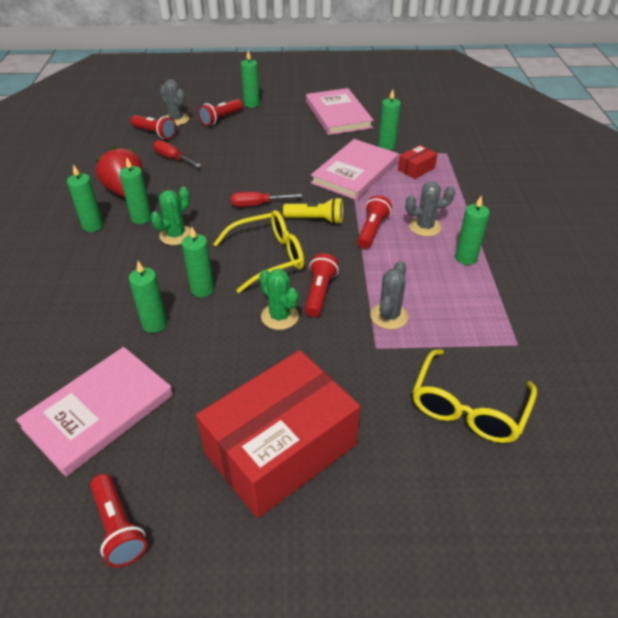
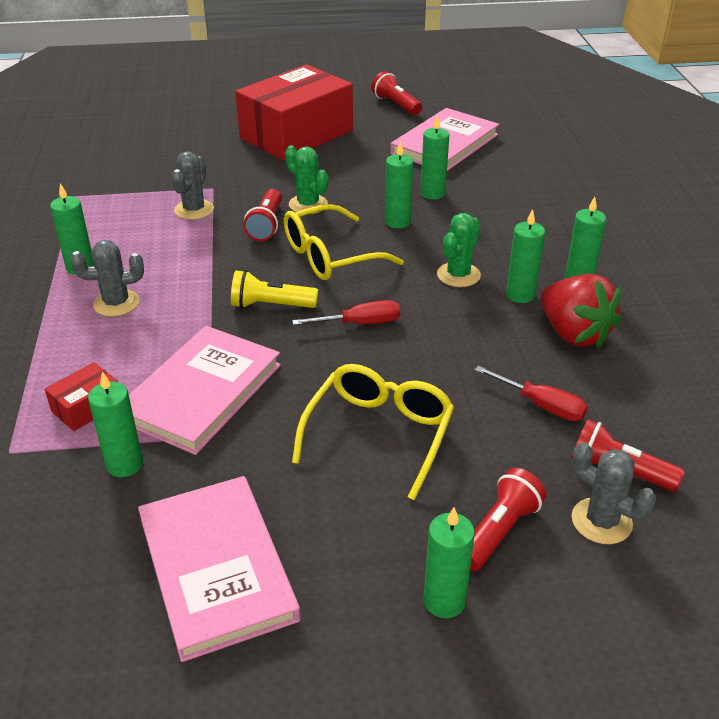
camera: 175 degrees right, 5 degrees down
red flashlight [357,195,392,249] -> none
yellow glasses [413,349,537,443] -> yellow glasses moved to [292,364,454,500]

